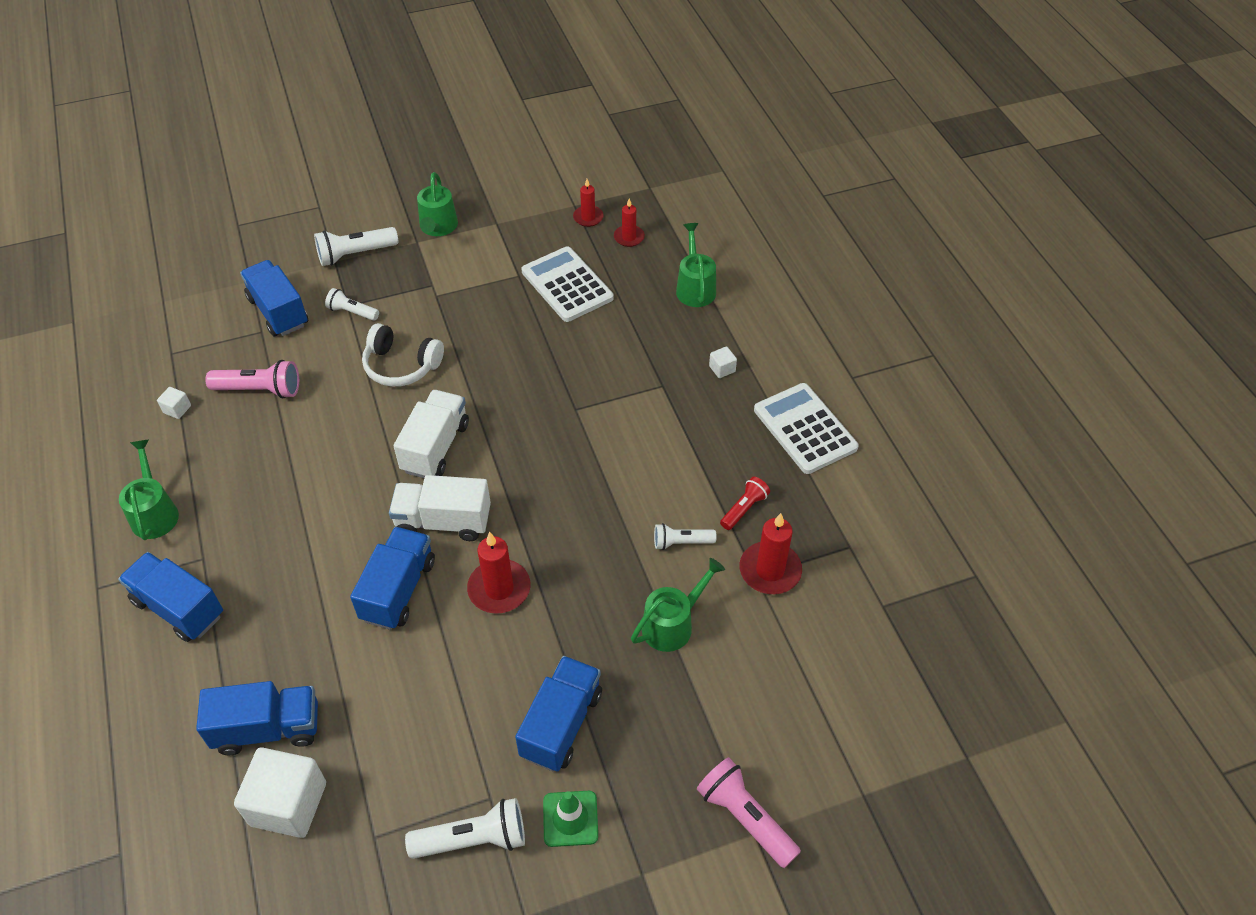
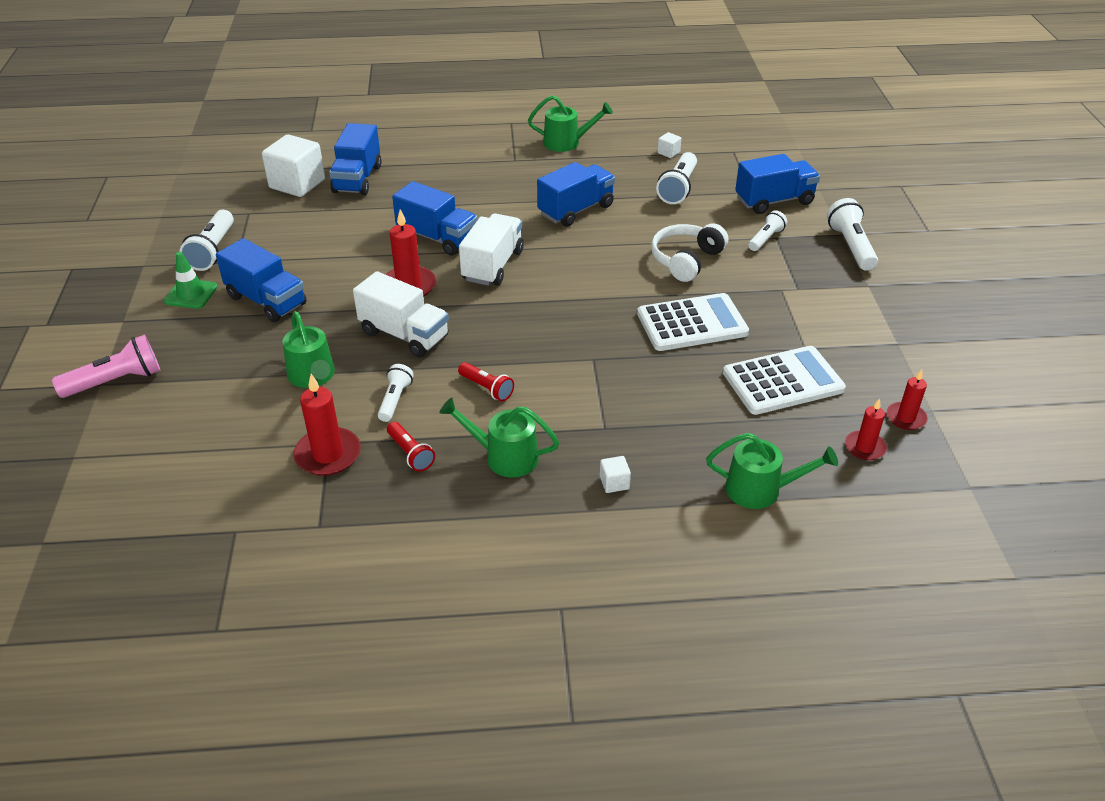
camera: 105 degrees right, 10 degrees down
blue truck [118,552,223,642] -> blue truck moved to [537,162,615,227]
pink flashlight [205,360,299,398] -> white flashlight [656,152,697,204]
white truck [394,390,469,478] -> white truck moved to [353,271,449,357]
green watering can [417,172,458,236] -> green watering can moved to [439,397,559,478]
white calculator [754,383,859,474] -> white calculator moved to [637,293,749,351]
none -> red flashlight [458,362,514,401]

